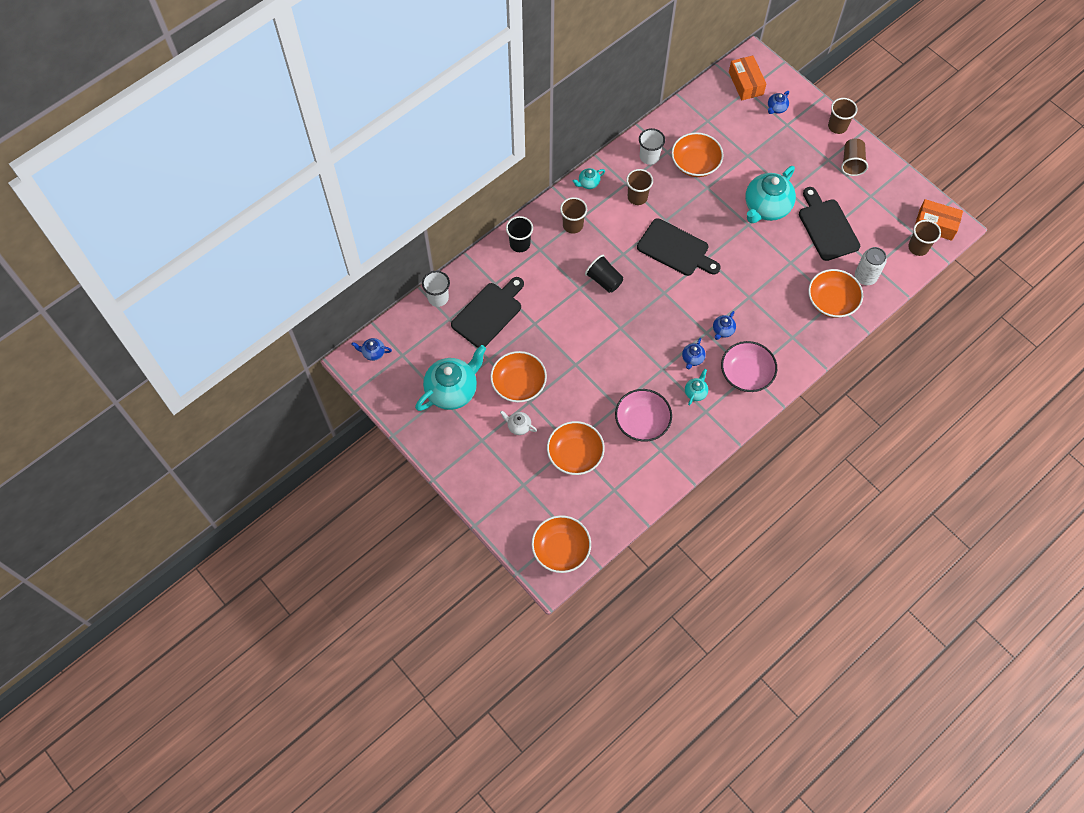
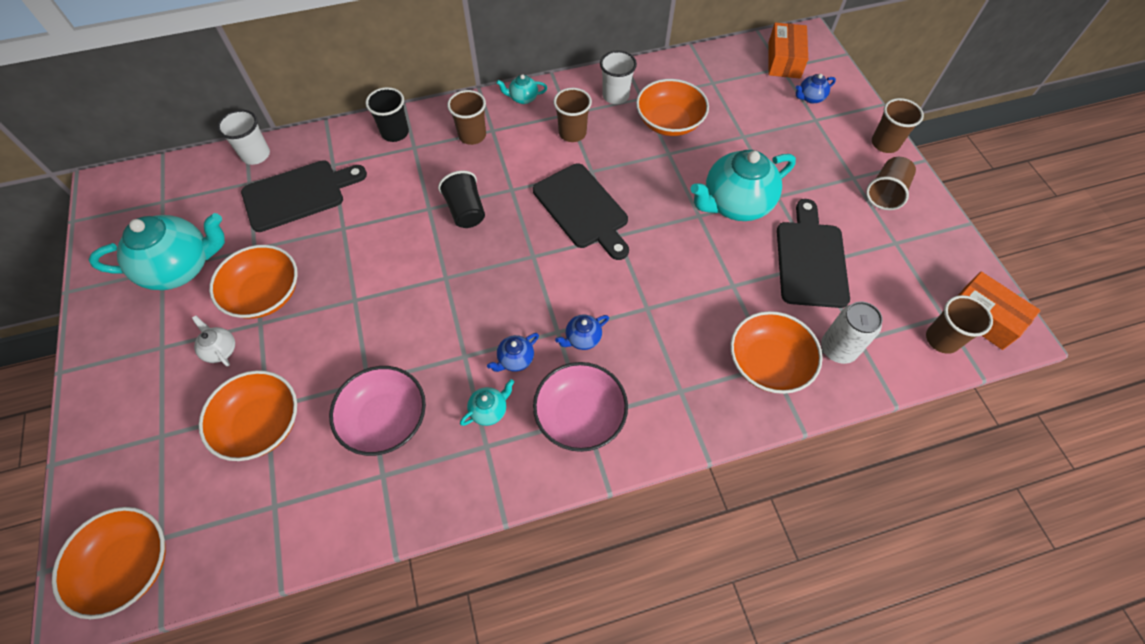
camera: 25 degrees right, 5 degrees down
blue teapot [352,338,392,361] -> none

